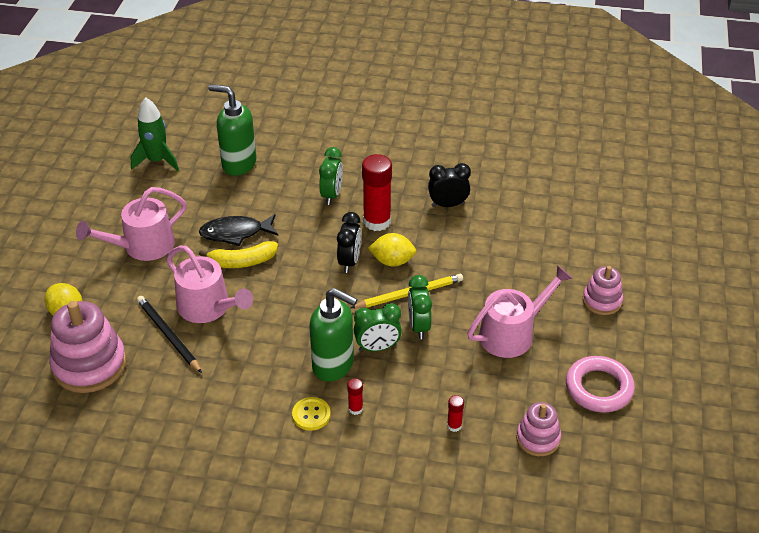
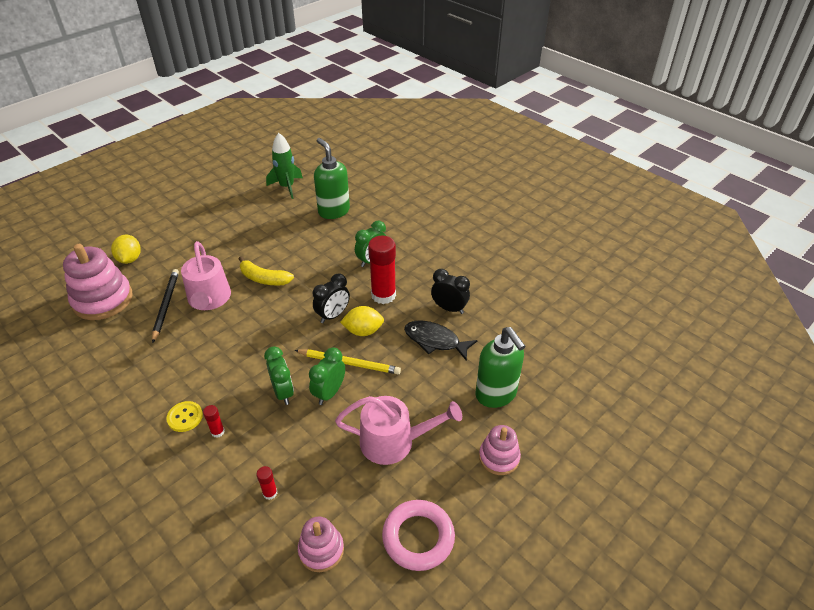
camera: 35 degrees right, 0 degrees up
pink watering can [76,187,187,261] -> none
black fish [199,214,278,246] -> black fish moved to [404,320,478,361]
green soap dispenser [310,288,358,382] -> green soap dispenser moved to [475,327,525,408]
green clock [354,303,402,352] -> green clock turned 135 degrees counterclockwise [264,346,294,405]
yellow lemon [368,233,416,266] -> yellow lemon turned 45 degrees counterclockwise [340,306,384,336]

